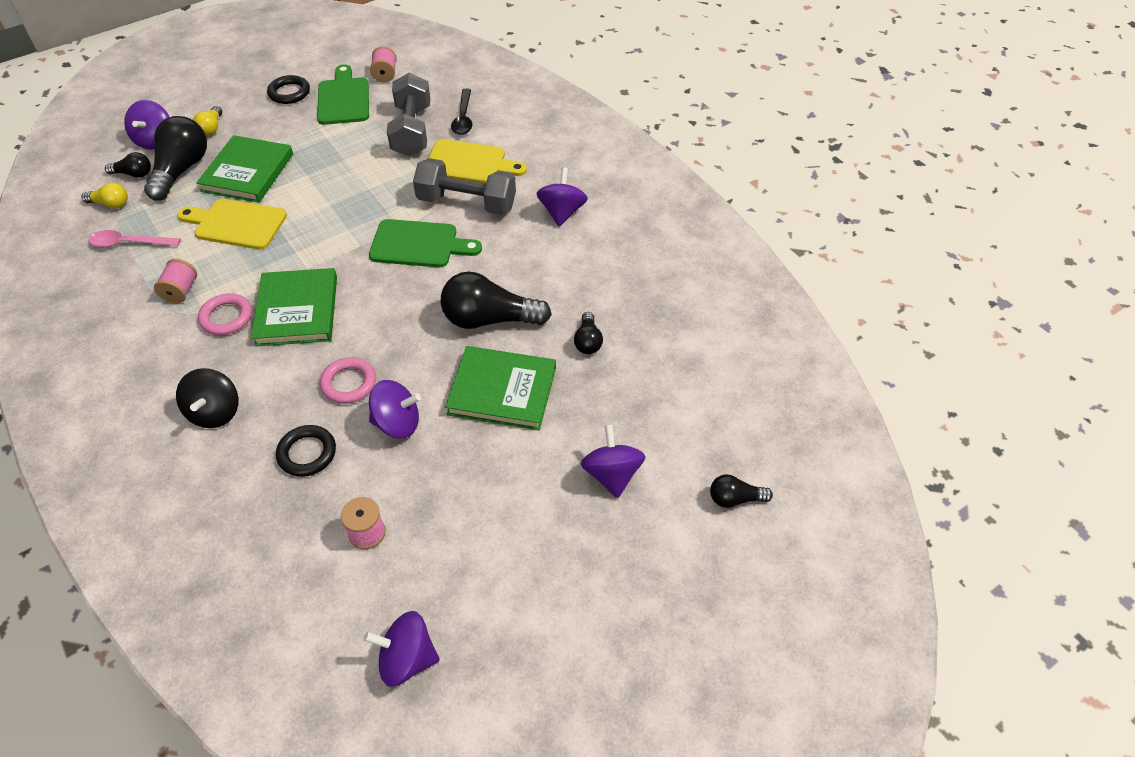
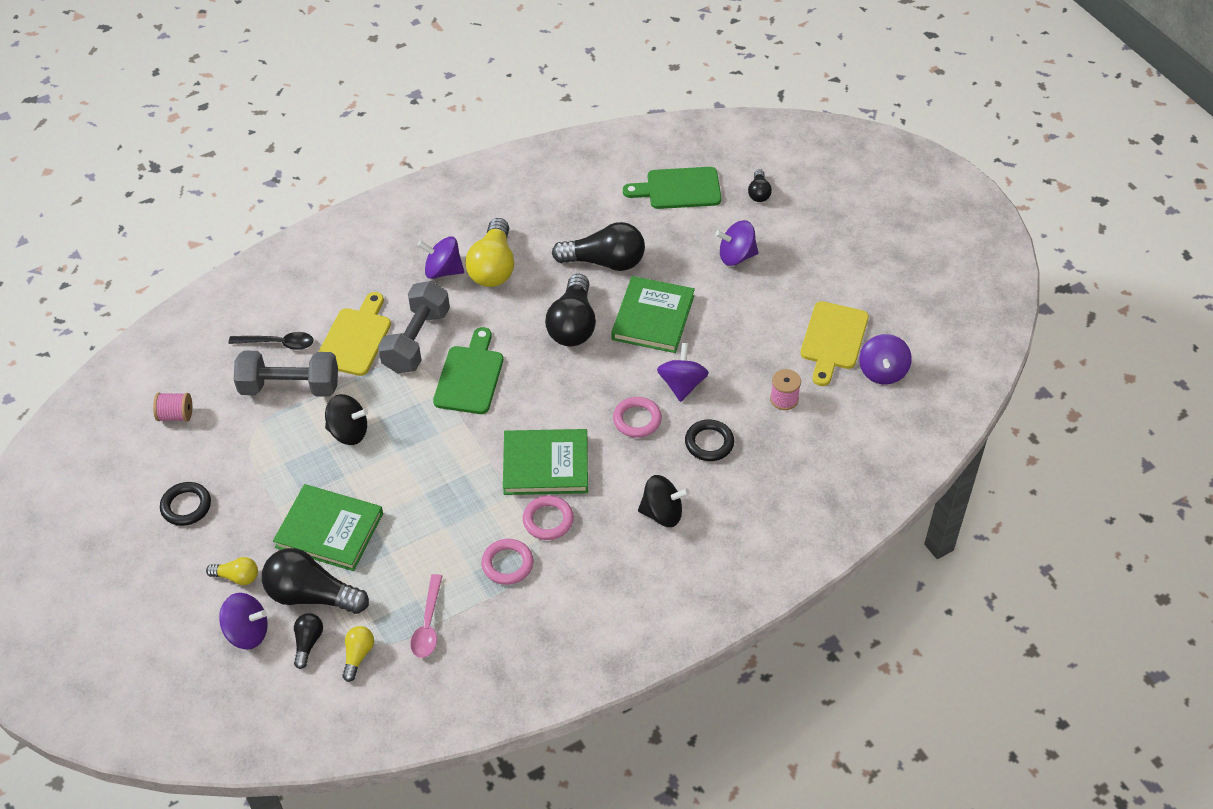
camera: 85 degrees left, 0 degrees up
pink spool [154,259,197,303] -> pink ring [481,539,534,585]
yellow cutting board [177,199,287,250] -> yellow cutting board moved to [800,301,869,386]
green cutting board [317,64,369,125] -> green cutting board moved to [623,167,721,209]
black light bulb [574,312,603,354] -> black light bulb [552,222,645,271], size x1.99
none -> black spinning top [325,394,368,445]
none -> yellow light bulb [465,218,514,287]

